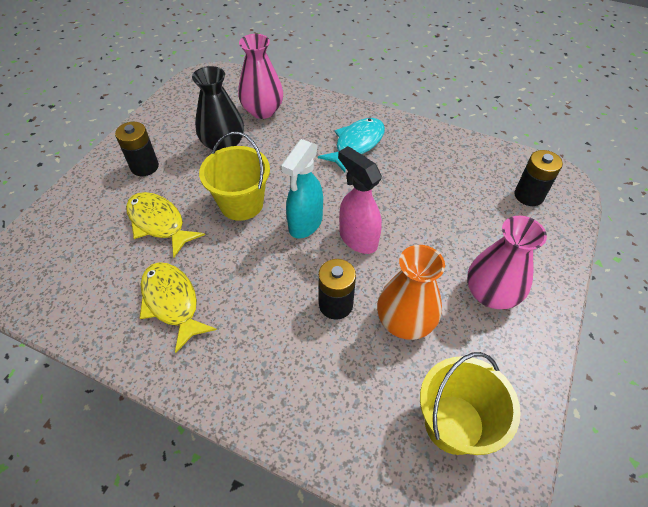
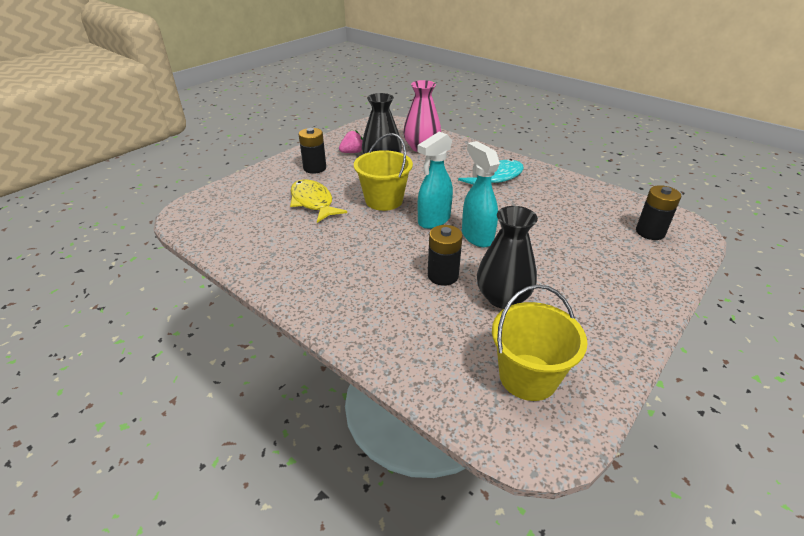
camera: 15 degrees right, 15 degrees down
yellow fish [140,262,217,353] -> none
pink spray bottle [338,146,382,254] -> turquoise spray bottle [462,141,500,247]
orange vase [377,245,445,340] -> black vase [477,206,538,309]
pink vase [467,216,547,309] -> none
none -> pink strawberry [339,130,363,153]

